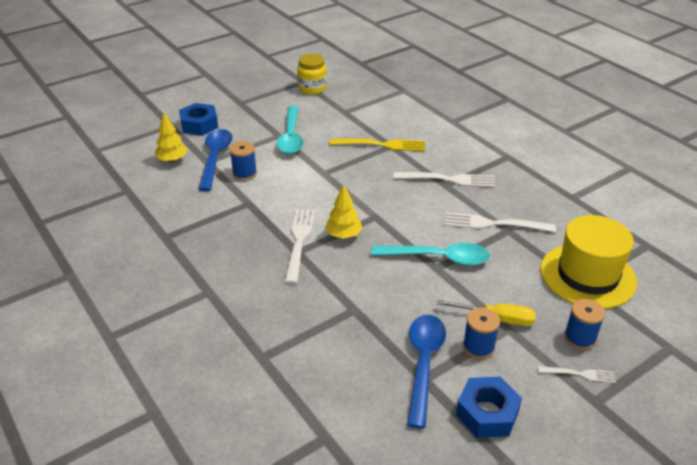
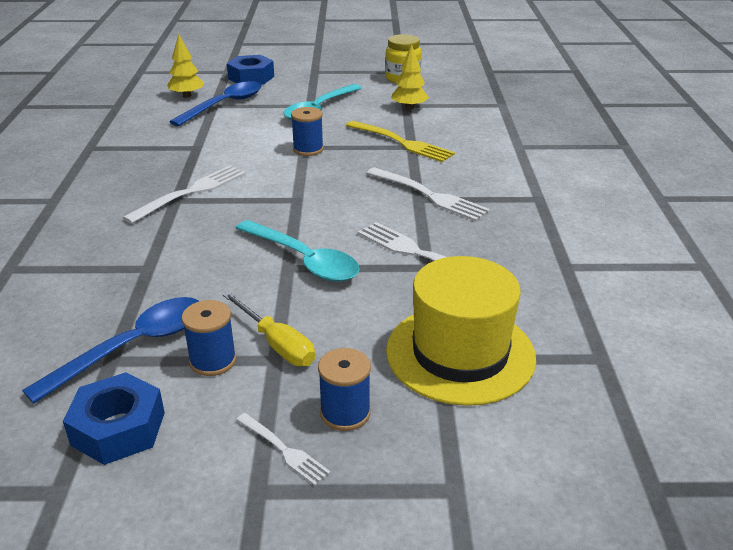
camera: 35 degrees right, 5 degrees down
blue spool [229,141,257,181] -> blue spool moved to [291,107,324,156]
yellow tree [325,184,362,239] -> yellow tree moved to [391,44,429,110]

